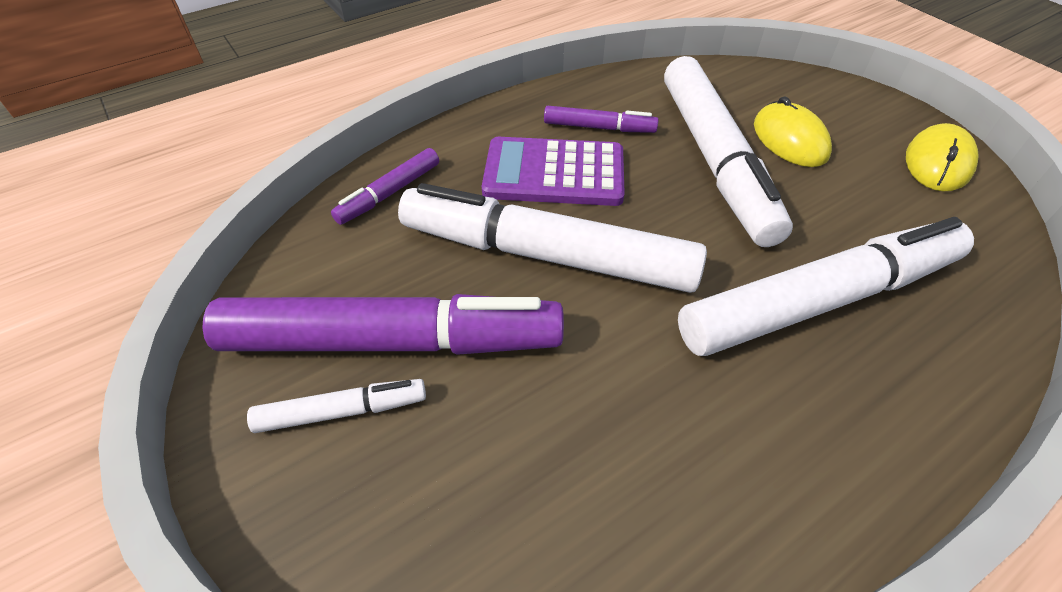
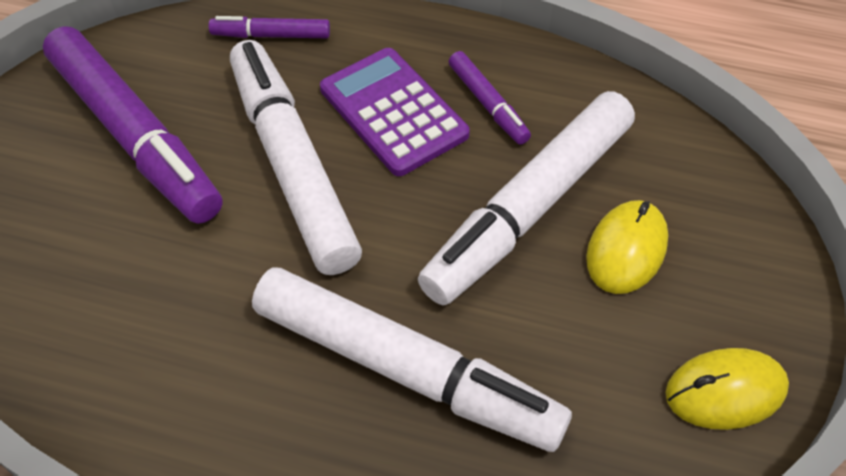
camera: 50 degrees right, 5 degrees up
white marker [247,379,426,433] -> none

